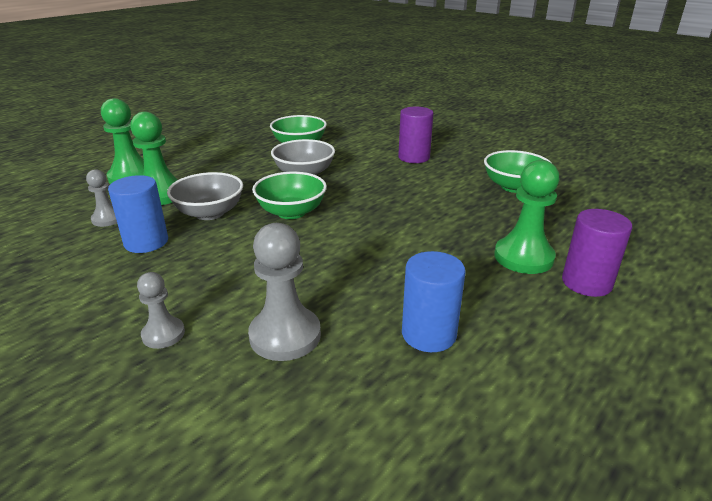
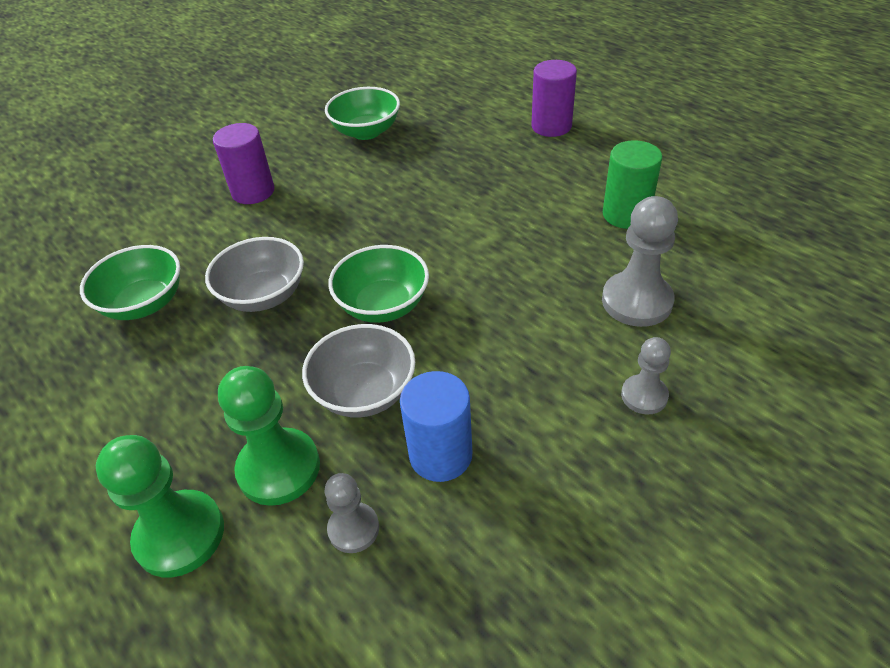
camera: 80 degrees left, 15 degrees up
blue cylinder [402,251,465,352] -> green cylinder [603,140,662,229]
green pawn [494,160,560,274] -> none

